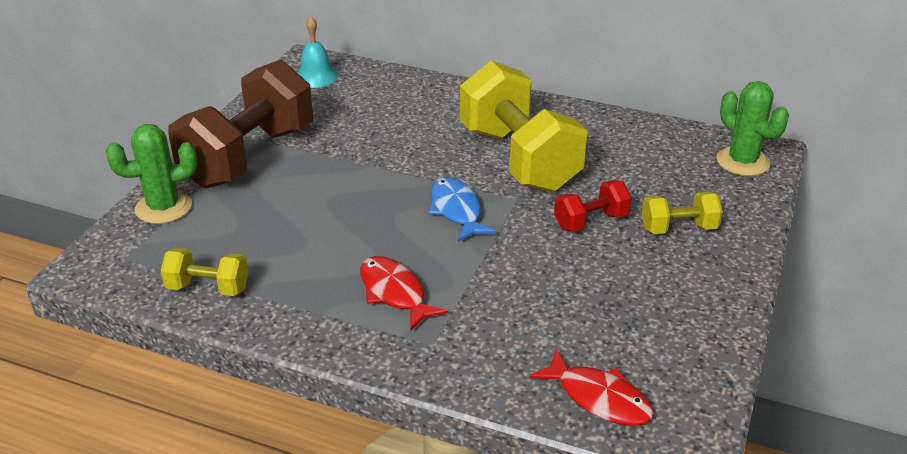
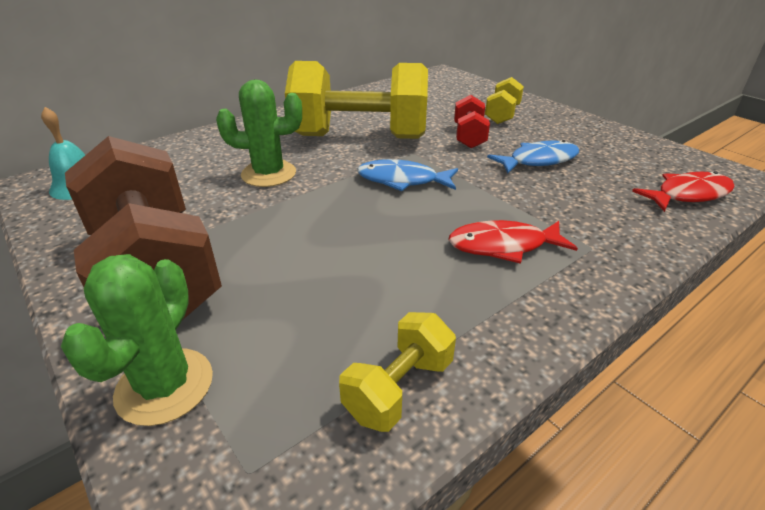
camera: 60 degrees left, 0 degrees up
green cactus [716,81,789,176] -> green cactus moved to [216,79,302,187]
none -> blue fish [487,140,579,174]

